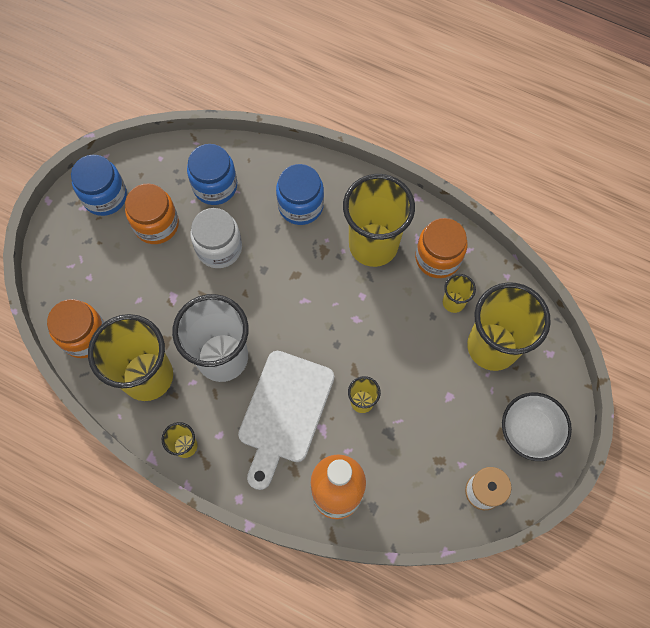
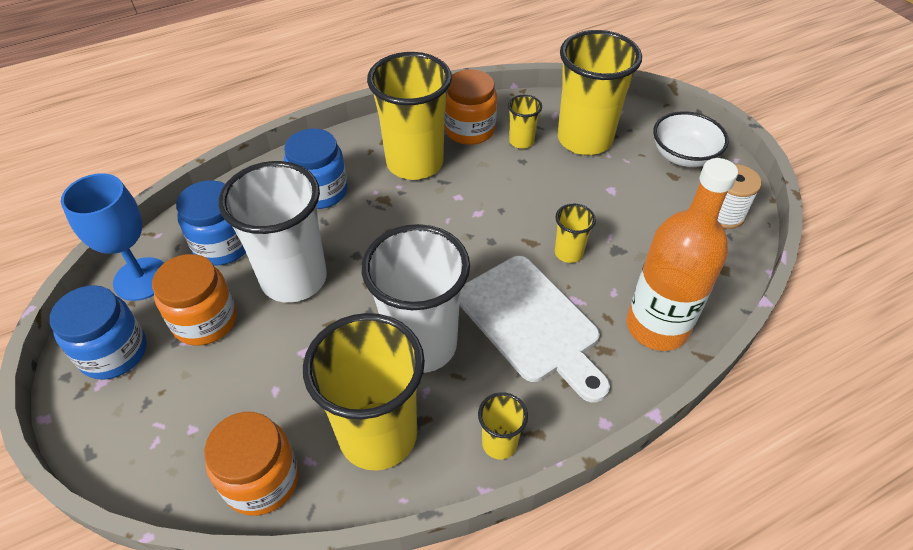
camera: 55 degrees left, 20 degrees down
white jar [190,208,242,268] -> white cup [219,161,327,303]
none -> blue goblet [61,173,164,301]

